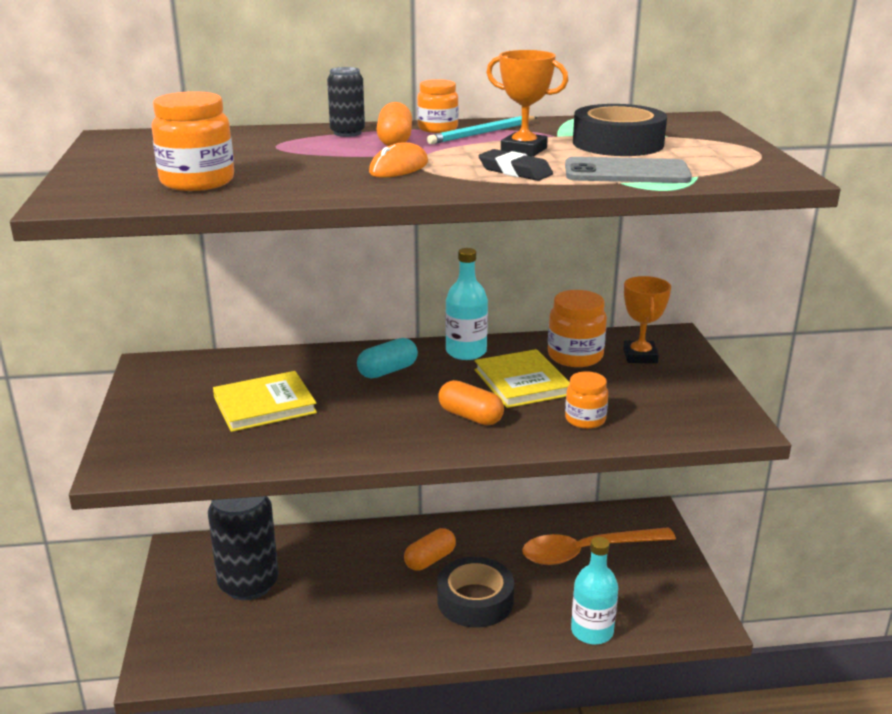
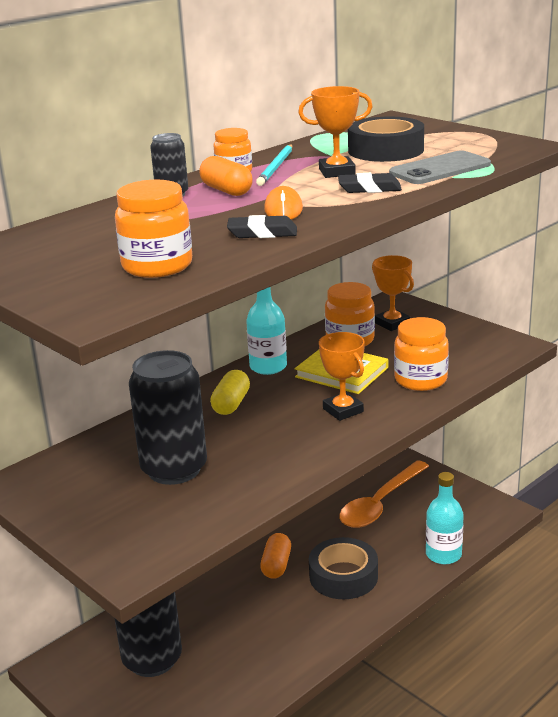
camera: 35 degrees left, 0 degrees up
yellow book [213,371,317,432] -> black can [129,350,207,485]
turquoise capsule [357,338,418,378] -> yellow capsule [210,370,250,415]
orange capsule [438,380,504,425] -> orange trophy [319,332,365,421]
orange jar [565,371,608,429] -> orange jar [394,317,449,391], size x1.54
none -> black eraser [227,215,297,238]

